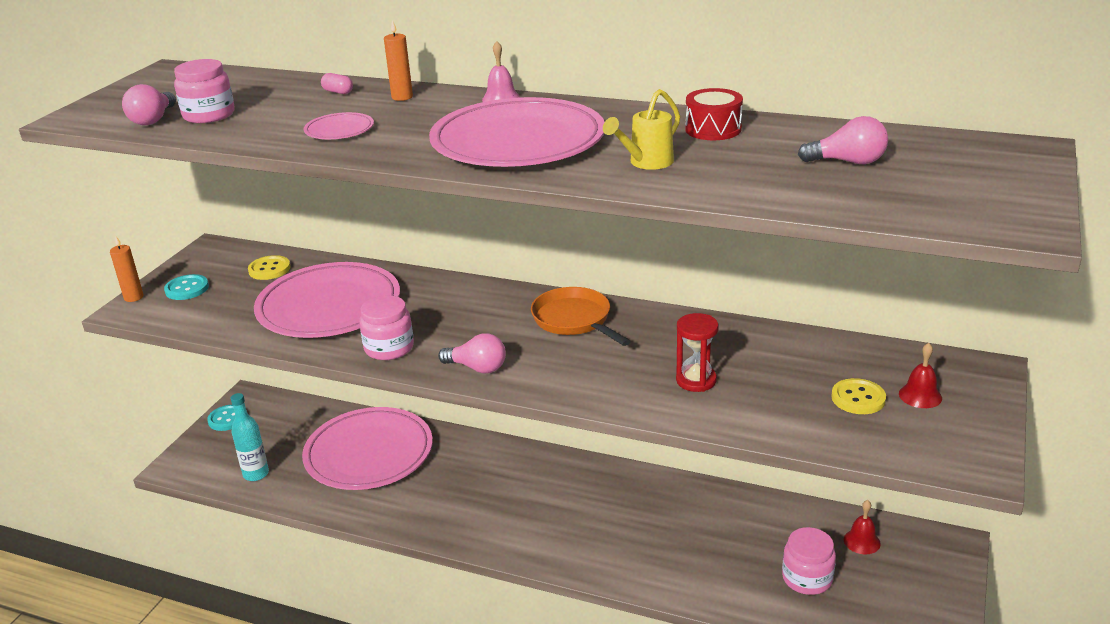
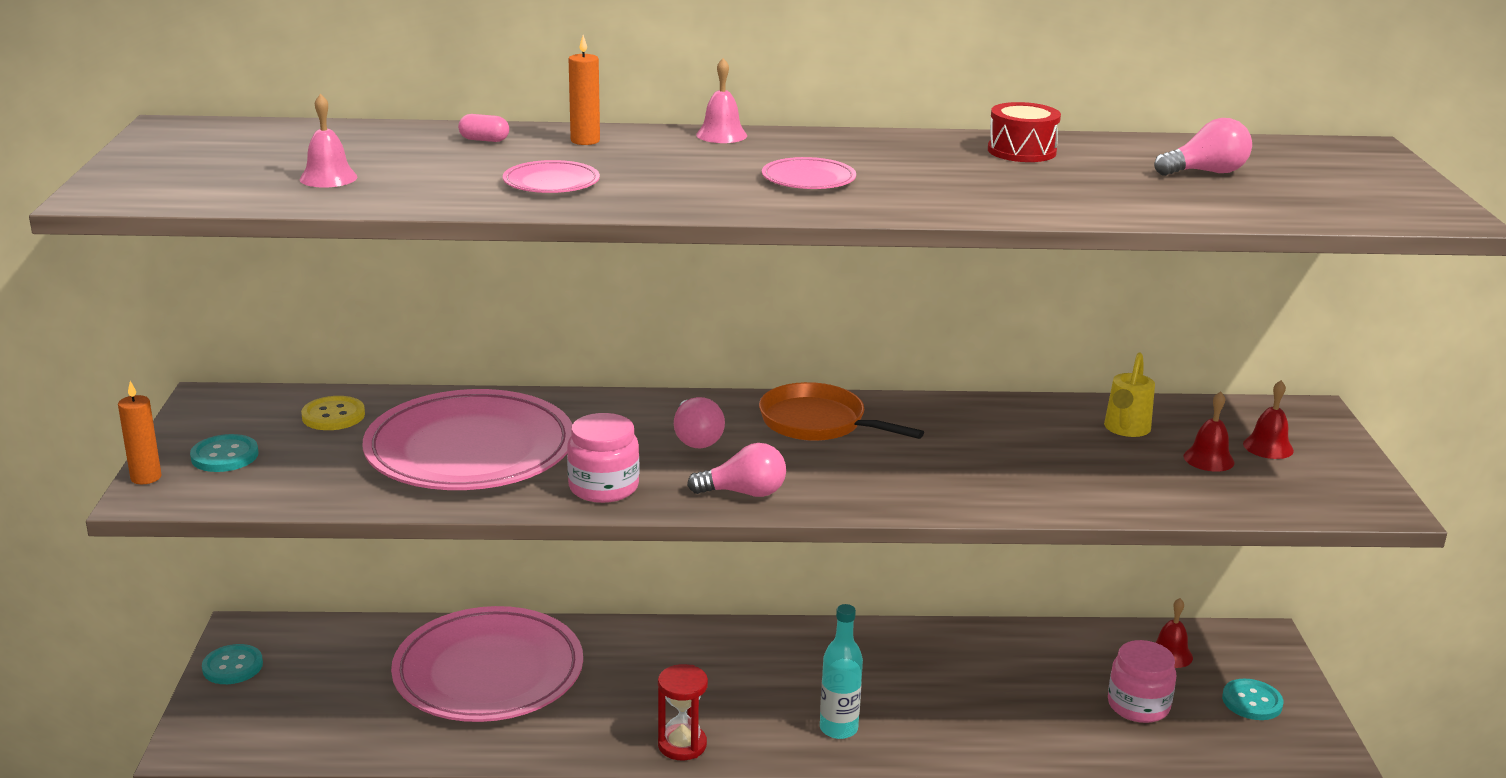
camera: 25 degrees left, 5 degrees down
pink light bulb [122,84,176,125] -> pink light bulb moved to [674,397,725,448]
pink jar [174,59,235,123] -> pink bell [300,94,358,188]
turquoise bottle [231,393,269,481] -> turquoise bottle moved to [820,604,863,739]
pink plate [429,97,605,167] -> pink plate [762,157,856,189], size x0.42
yellow watering can [603,89,680,170] -> yellow watering can moved to [1104,352,1155,437]
red hourglass [676,313,719,392] -> red hourglass moved to [658,664,708,760]
yellow button [831,378,886,414] -> red bell [1183,391,1234,472]
none -> turquoise button [1222,679,1283,720]

